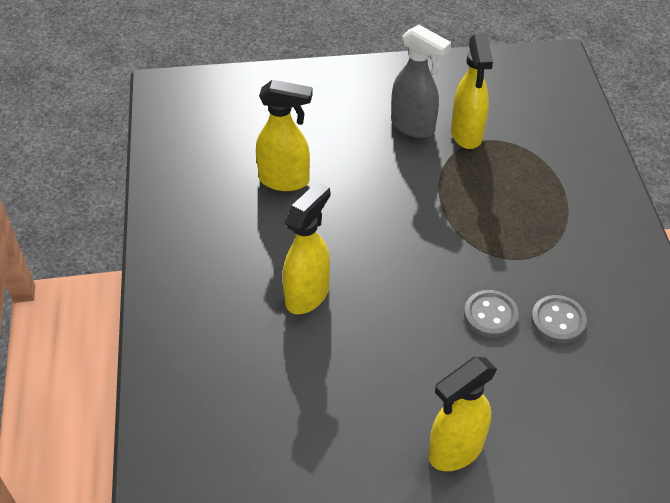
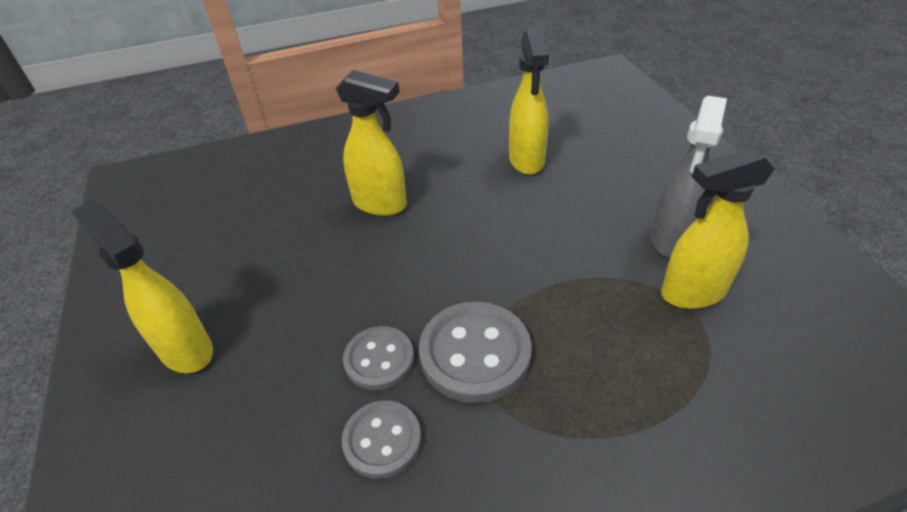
camera: 80 degrees right, 5 degrees down
none -> grey button [419,302,532,403]

